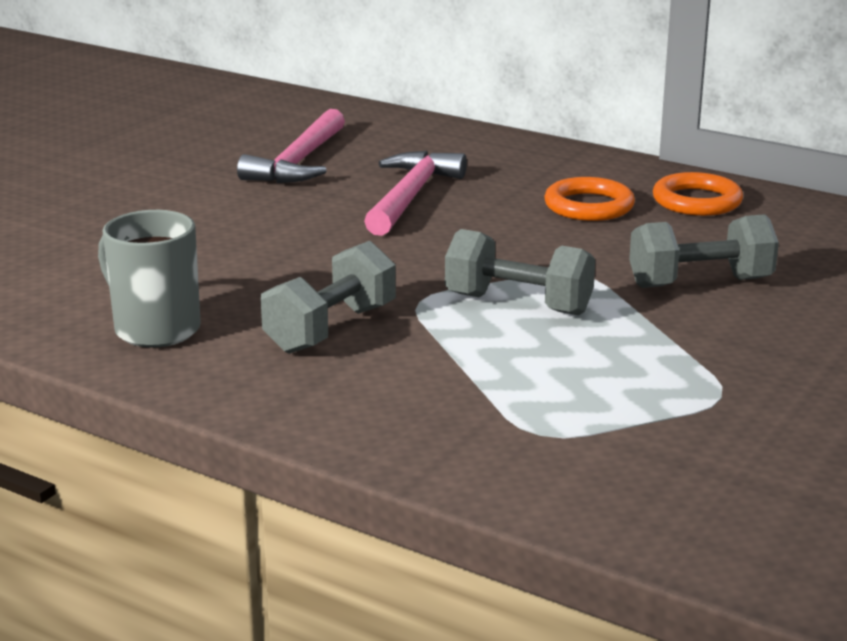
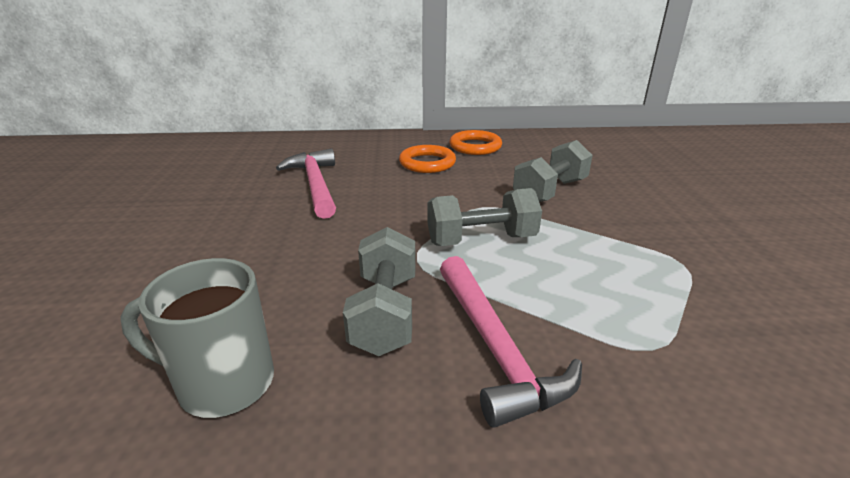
camera: 35 degrees left, 5 degrees up
pink hammer [237,109,345,183] -> pink hammer moved to [440,256,582,428]

